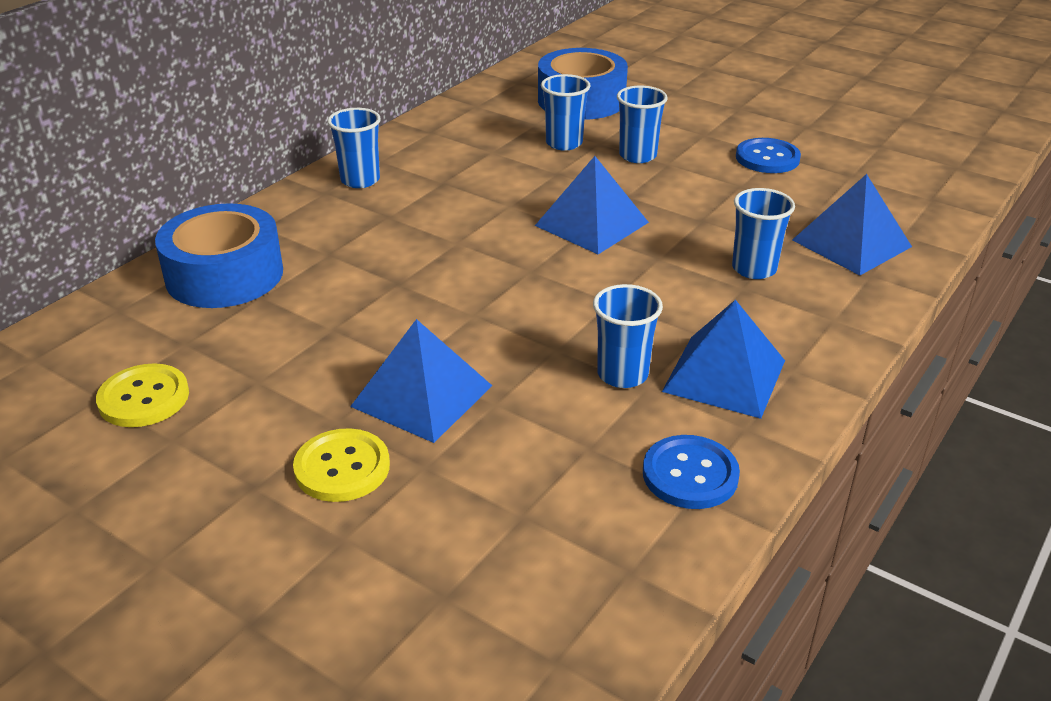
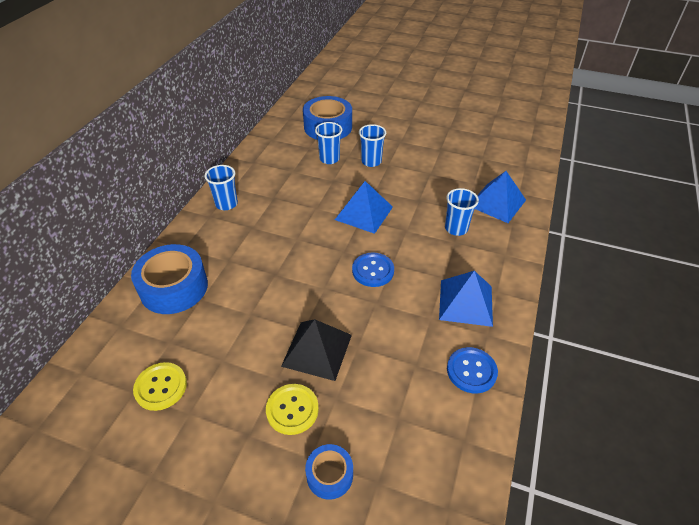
camera: 15 degrees left, 10 degrees up
blue pyramid [350,319,492,443] -> black pyramid [281,319,352,381]
blue cup [593,284,663,388] -> none
blue button [736,138,801,173] -> blue button moved to [352,253,394,287]
none -> blue tape [305,444,353,500]

